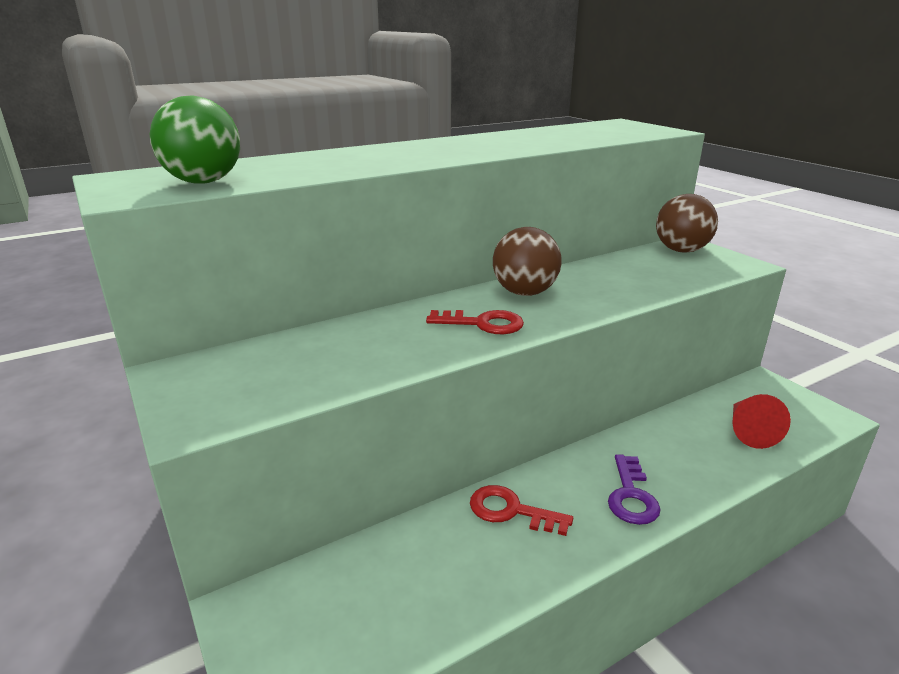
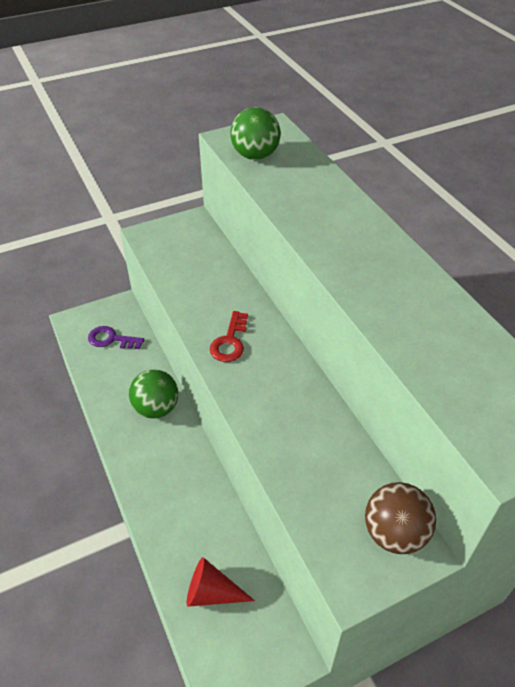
camera: 95 degrees right, 20 degrees up
red key [470,485,573,536] -> green ball [129,369,178,419]
brown ball [493,227,562,296] -> none
purple key [608,454,661,525] -> purple key moved to [88,326,144,349]

